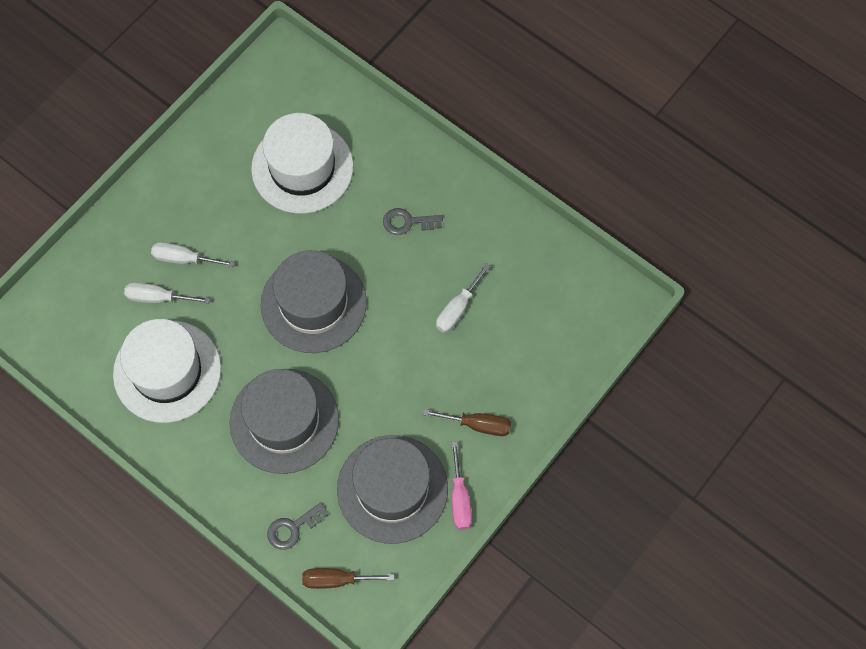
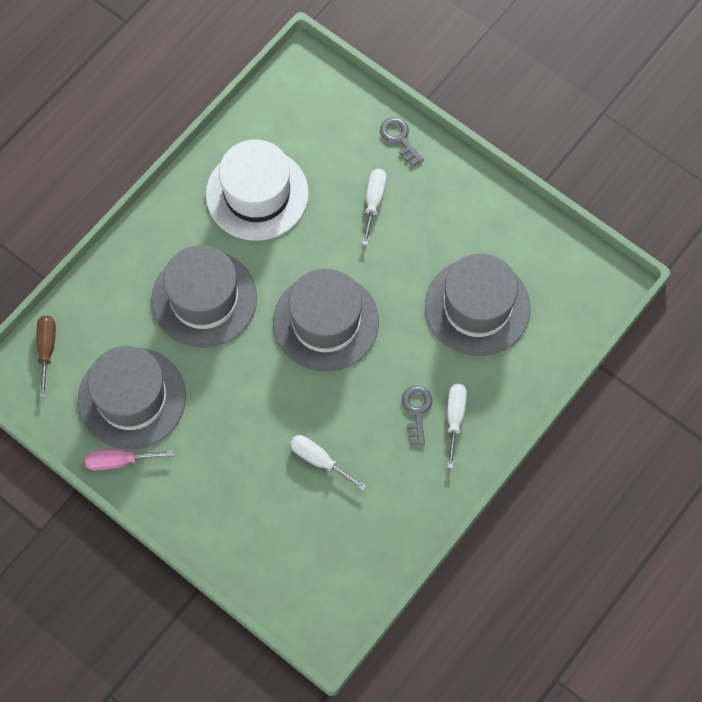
camera: 90 degrees right, 0 degrees up
white screwdriver [124,282,210,303] -> white screwdriver moved to [447,384,467,469]
white hat [251,113,353,214] -> grey hat [425,253,531,356]
grey key [267,502,328,550] -> grey key moved to [380,117,424,167]
brown screwdriver [423,409,511,436] -> none

